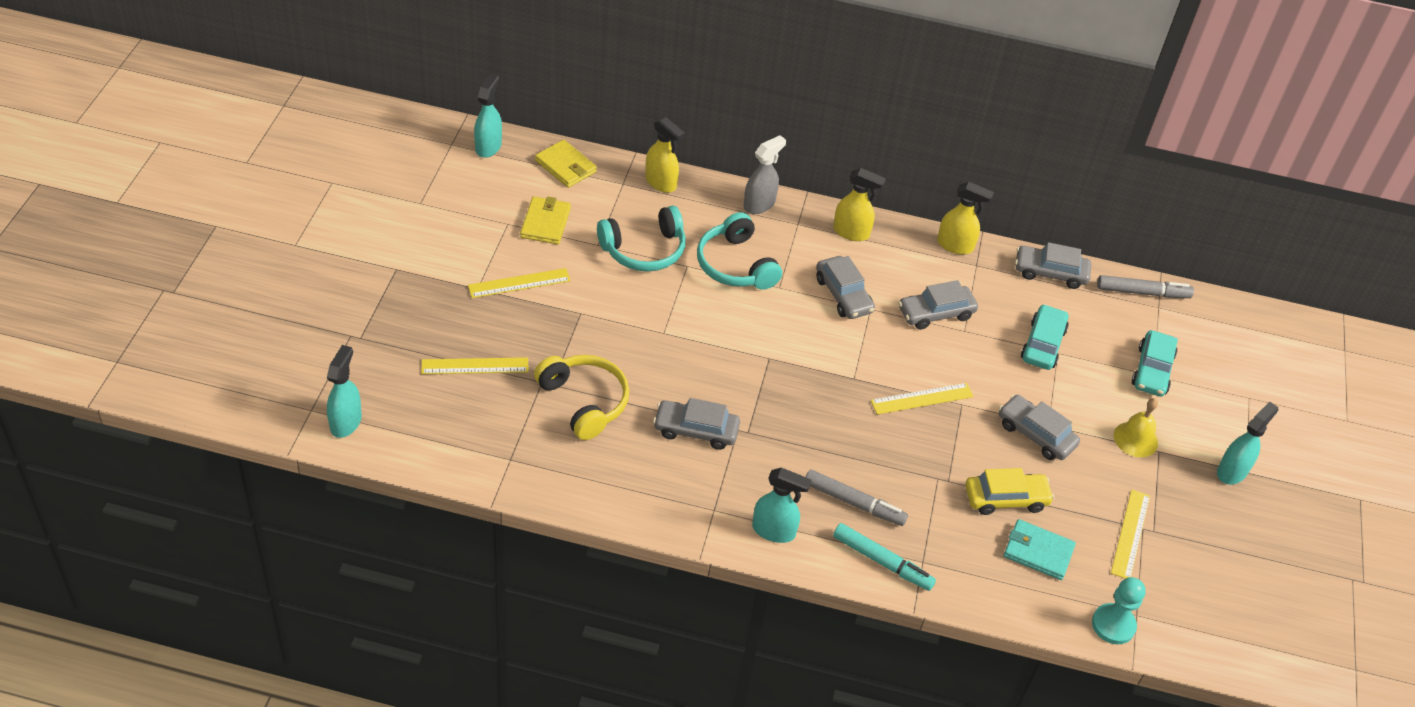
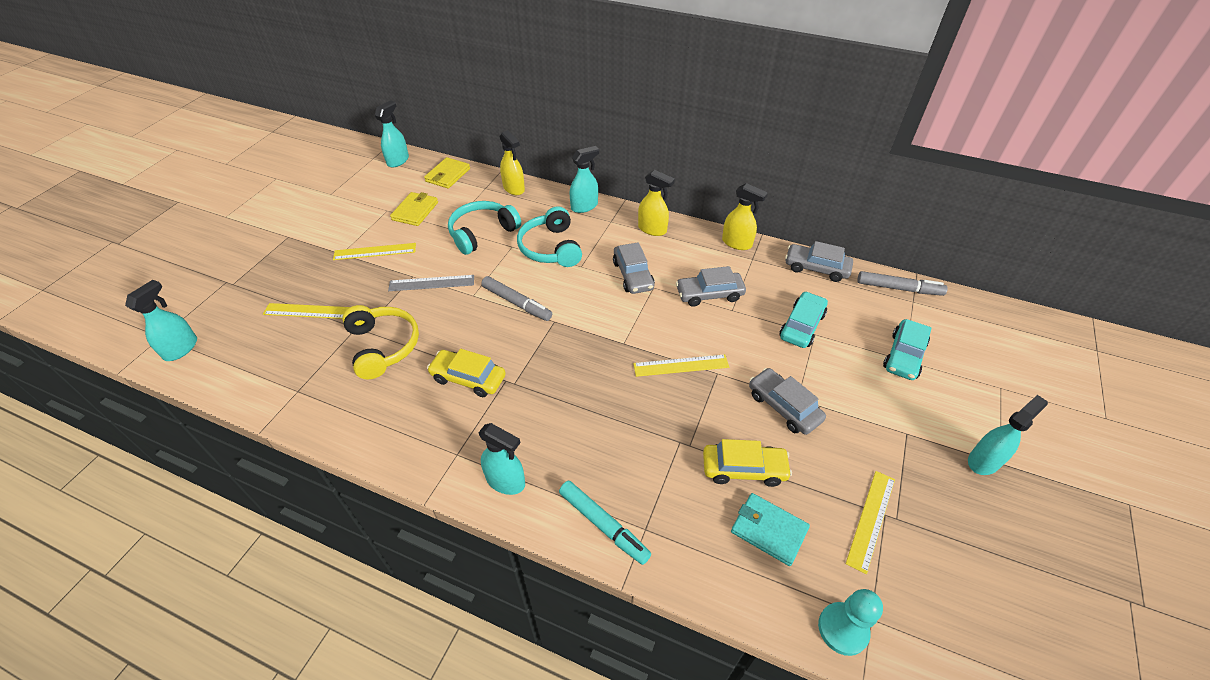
camera: 15 degrees right, 0 degrees up
yellow wallet [535,140,597,188] -> yellow wallet turned 60 degrees clockwise [424,157,470,189]
turquoise headphones [597,206,686,271] -> turquoise headphones turned 150 degrees clockwise [448,201,521,255]
grey car [653,398,740,450] -> yellow car [427,349,506,397]
grey spray bottle [744,135,786,214] -> turquoise spray bottle [570,146,599,213]
grey marker [806,469,908,526] -> grey marker moved to [481,276,552,321]
yellow bell [1114,398,1158,457] -> none
none -> grey ruler [388,275,474,291]

